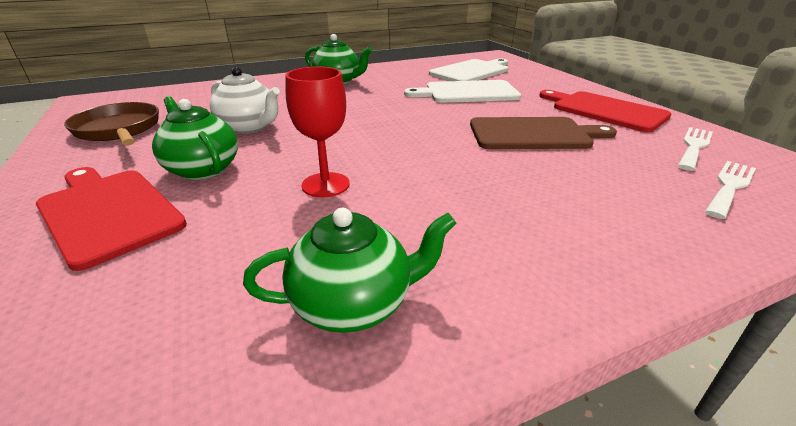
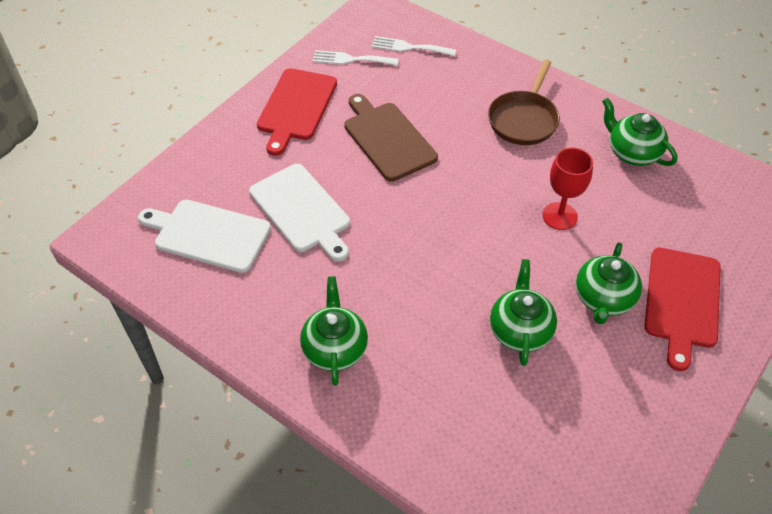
camera: 120 degrees left, 20 degrees up
brown pan [64,102,159,145] -> brown pan moved to [488,60,560,145]
white teapot [210,67,280,134] -> green teapot [490,259,557,366]

